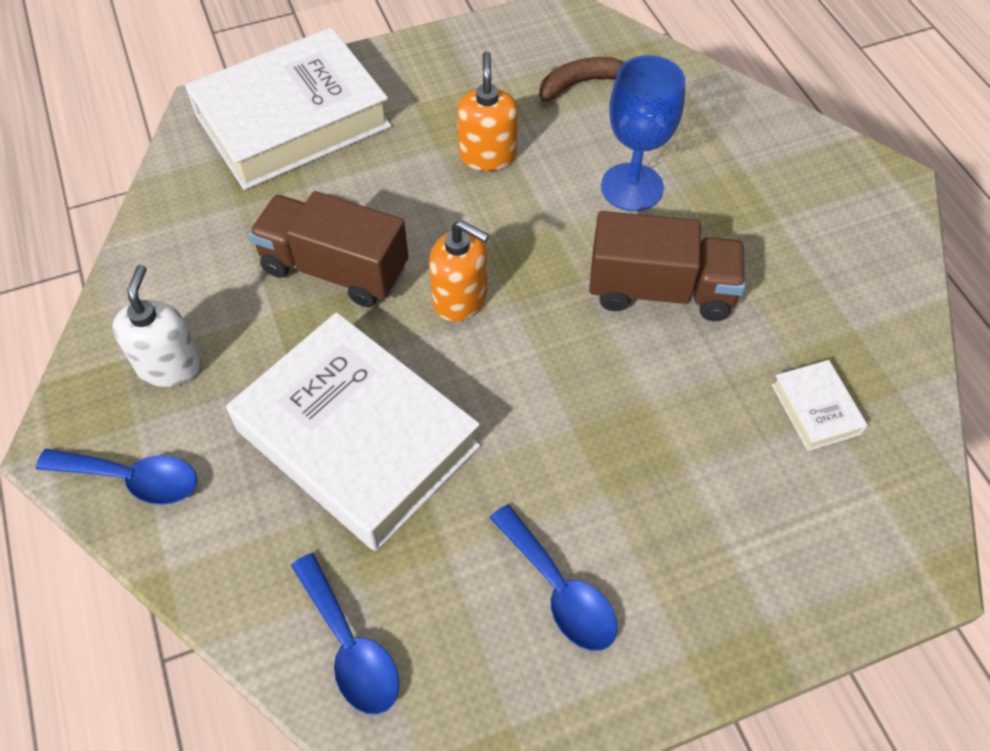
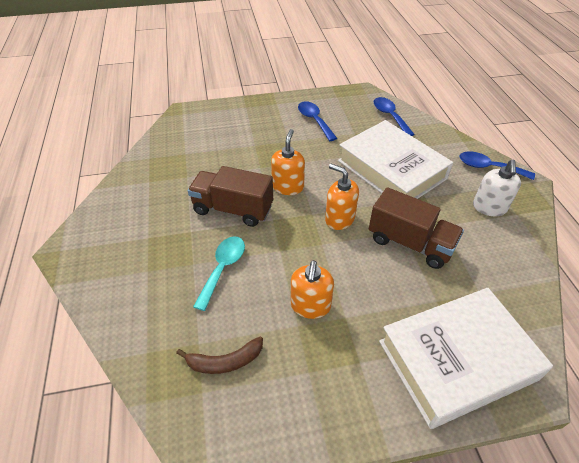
camera: 170 degrees left, 10 degrees down
blue goblet [601,55,685,211] -> turquoise spoon [193,236,245,311]
white book [771,360,868,451] -> none
none -> orange soap dispenser [271,129,305,195]

